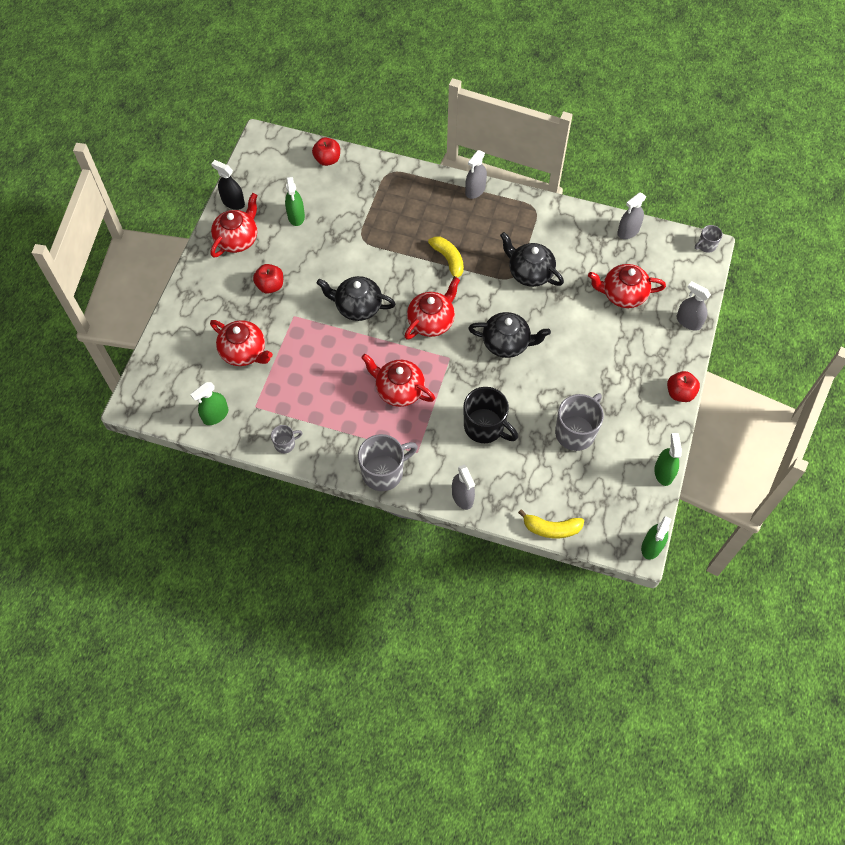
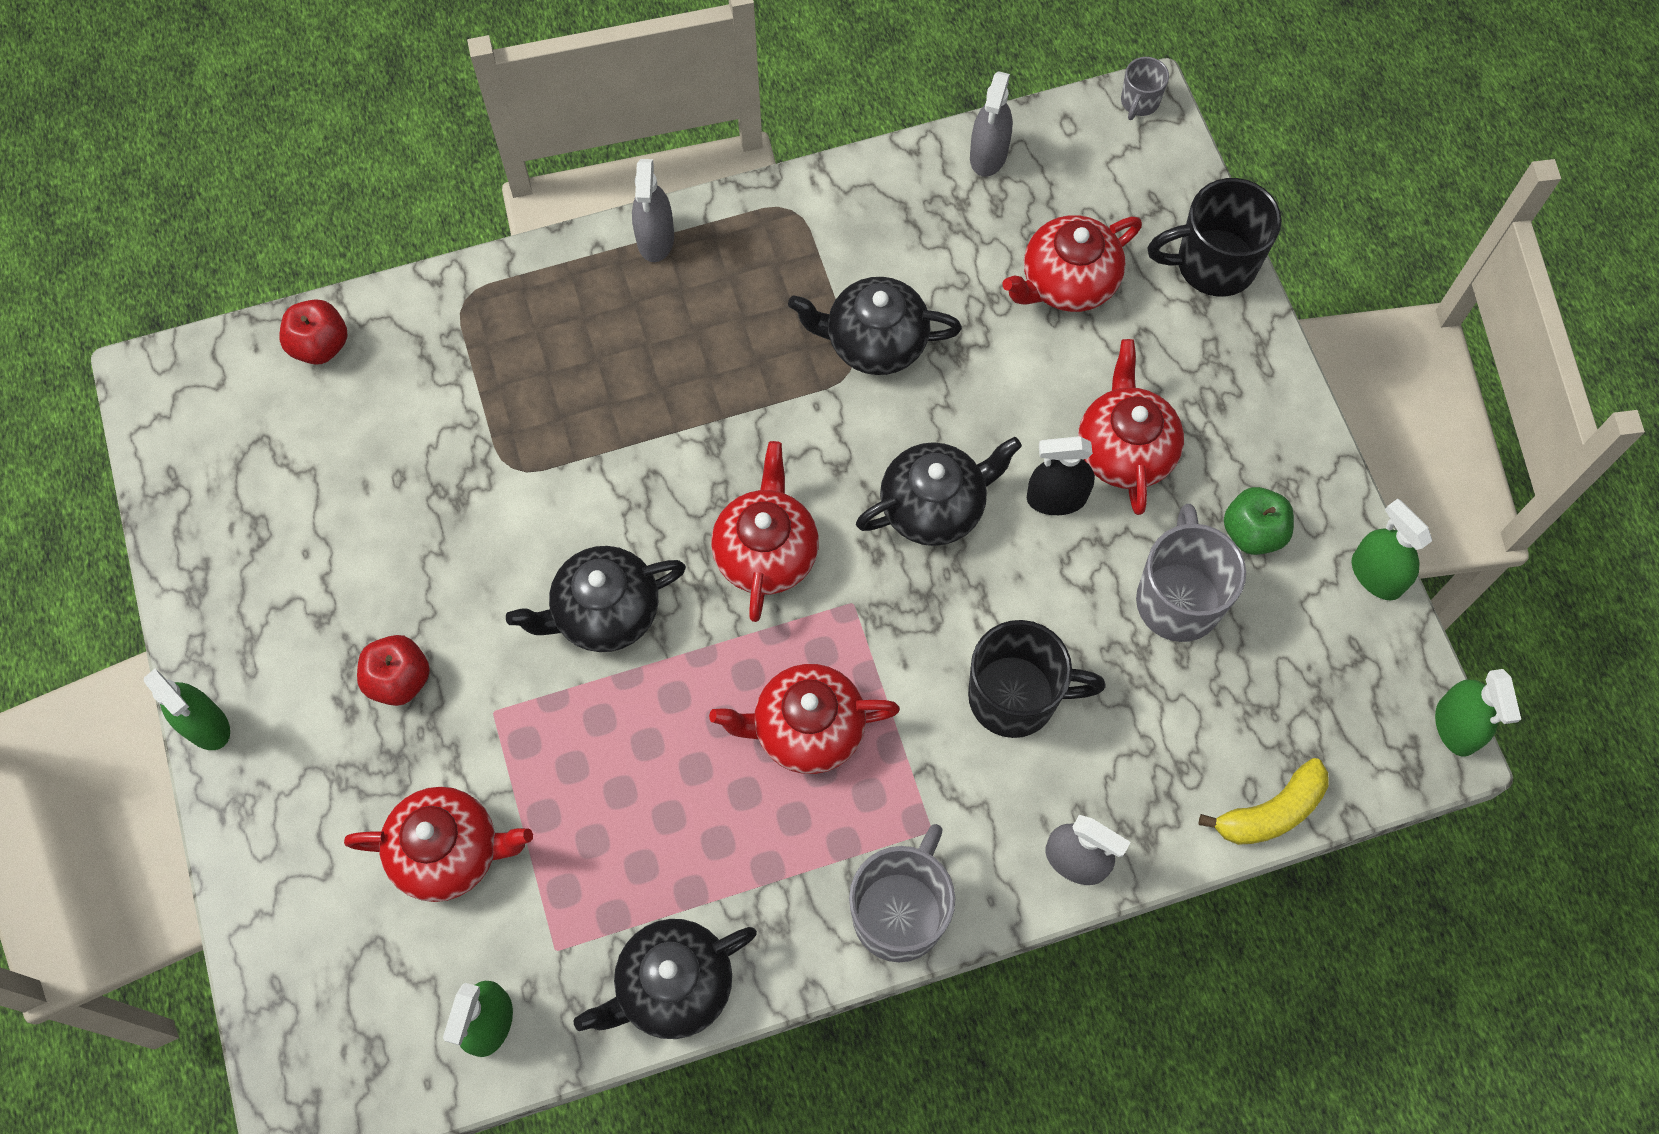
camera: 35 degrees left, 5 degrees up
black spray bottle [211,160,245,210] -> black spray bottle moved to [1027,436,1095,515]
red teapot [211,193,257,257] -> red teapot moved to [1078,339,1184,515]
grey mug [271,425,303,453] -> black teapot [573,919,757,1039]
green spray bottle [285,176,305,226] -> green spray bottle moved to [144,668,230,750]
yellow banana [428,236,464,279] -> none
red apple [667,371,700,402] -> none
grey spray bottle [677,281,711,331] -> black mug [1147,178,1282,297]
none -> green apple [1224,487,1294,555]

